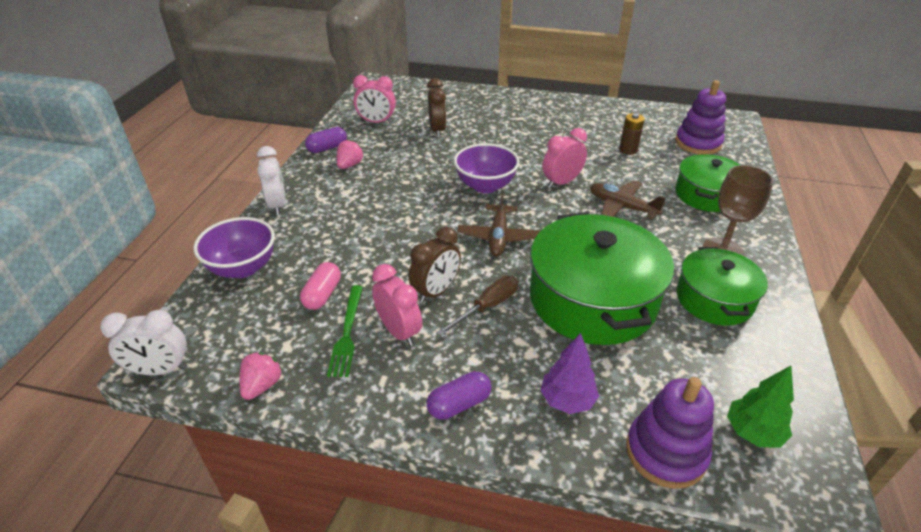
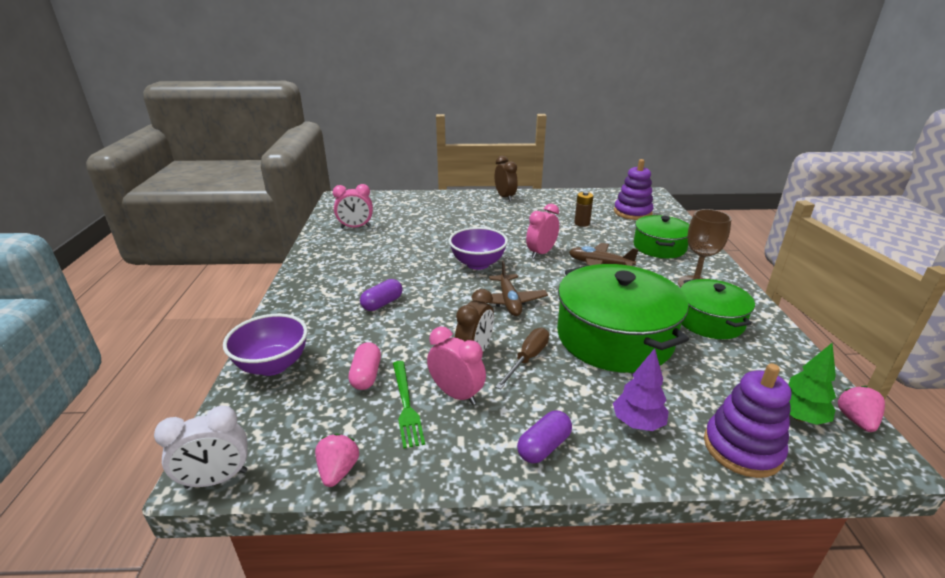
camera: 15 degrees left, 10 degrees down
white clock [257,146,286,215] -> none
purple capsule [305,127,347,153] -> purple capsule moved to [360,279,402,311]
pink strawberry [337,140,363,169] -> pink strawberry moved to [838,386,885,432]
brown clock [427,78,446,138] -> brown clock moved to [495,156,518,201]

